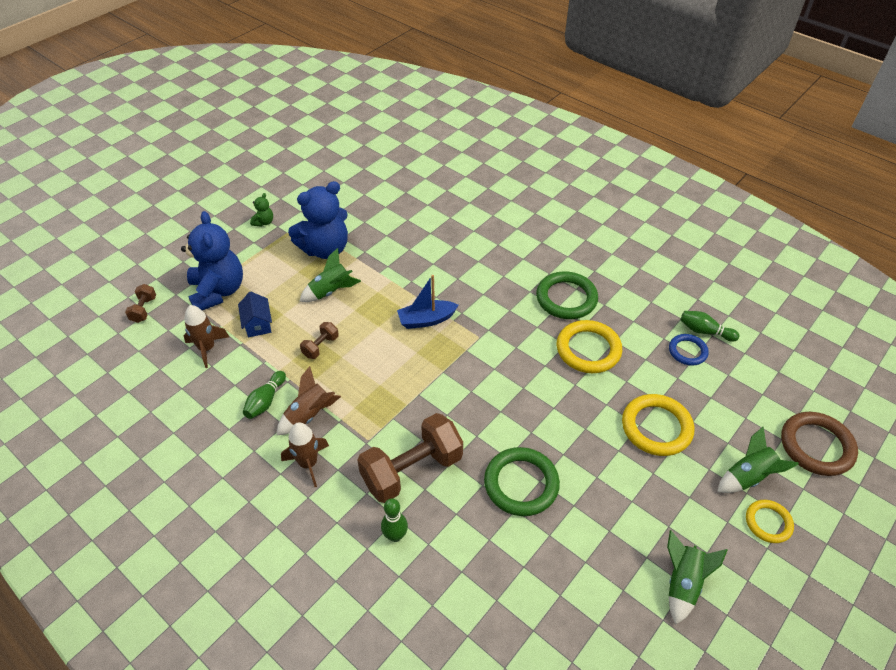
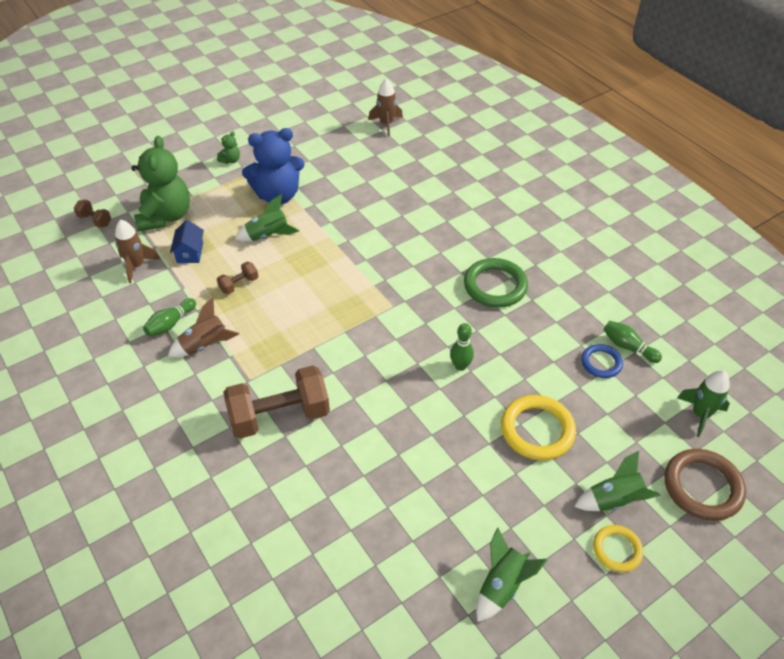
camera: 15 degrees right, 0 degrees up
brown dumbbell [125,284,156,323] -> brown dumbbell turned 75 degrees counterclockwise [74,200,111,228]
blue teddy bear [181,211,243,310] -> green teddy bear [131,136,190,232]
brown rocket [281,422,329,487] -> brown rocket moved to [368,78,403,136]
green bowling pin [381,498,408,542] -> green bowling pin moved to [450,323,474,371]
blue boat [397,275,458,329] -> none
green ring [484,447,560,516] -> none
yellow ring [557,320,622,373] -> none
none -> green rocket [677,370,730,437]

